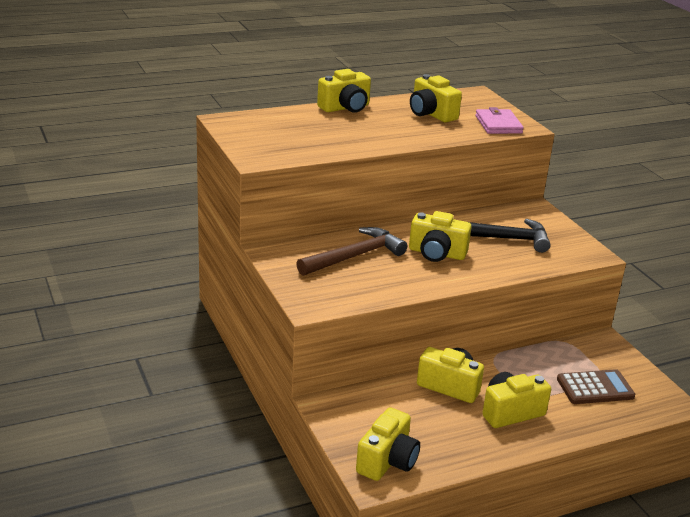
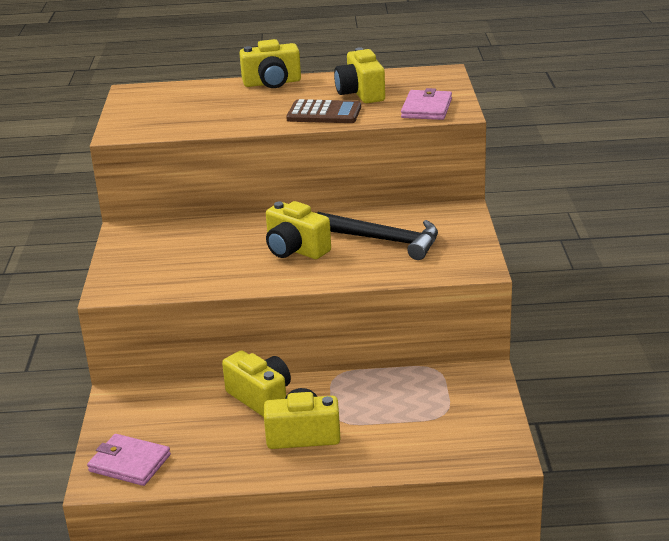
camera: 25 degrees right, 0 degrees up
brown hammer [296,227,407,276] -> none
yellow camera [356,407,420,481] -> pink wallet [87,434,171,486]
brown calculator [557,369,635,404] -> brown calculator moved to [286,99,361,123]

